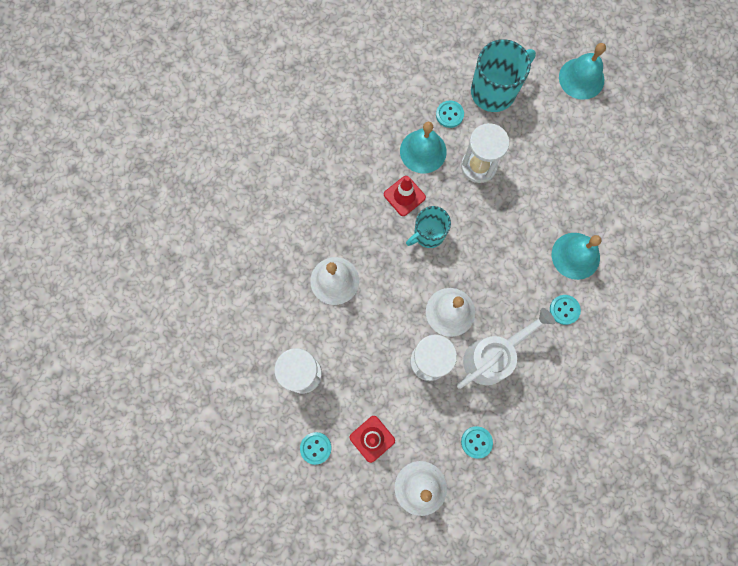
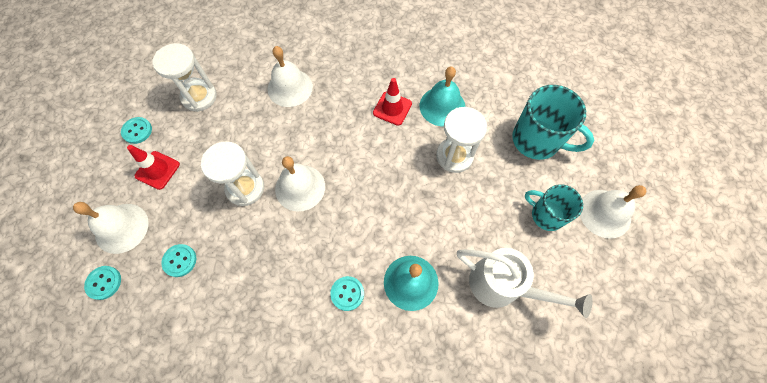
camera: 65 degrees right, 10 degrees down
turquoise mug [406,206,451,248] -> turquoise mug moved to [525,184,583,231]
turquoise button [436,100,464,128] -> turquoise button moved to [84,266,121,300]
white watering can [457,308,555,389] -> white watering can moved to [457,248,593,318]
turquoise bell [559,43,606,100] -> white bell [580,185,646,239]

